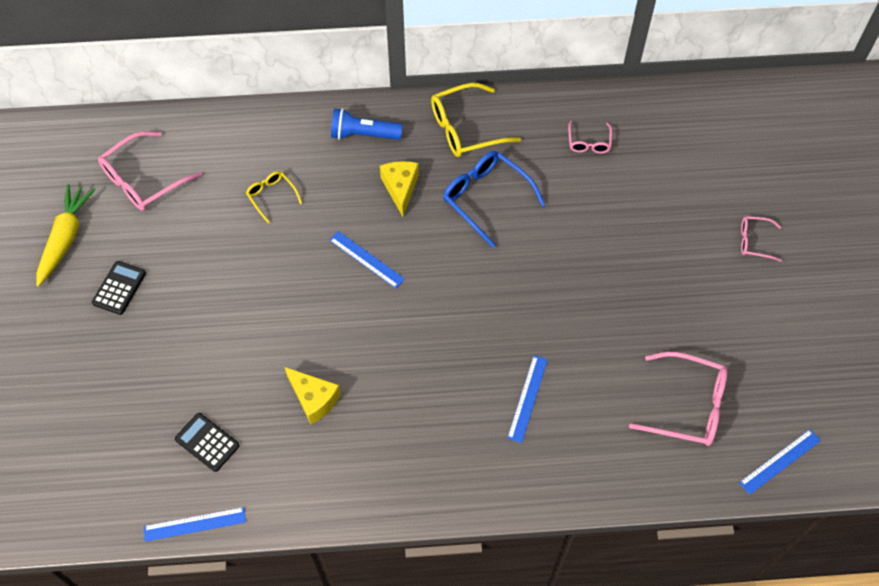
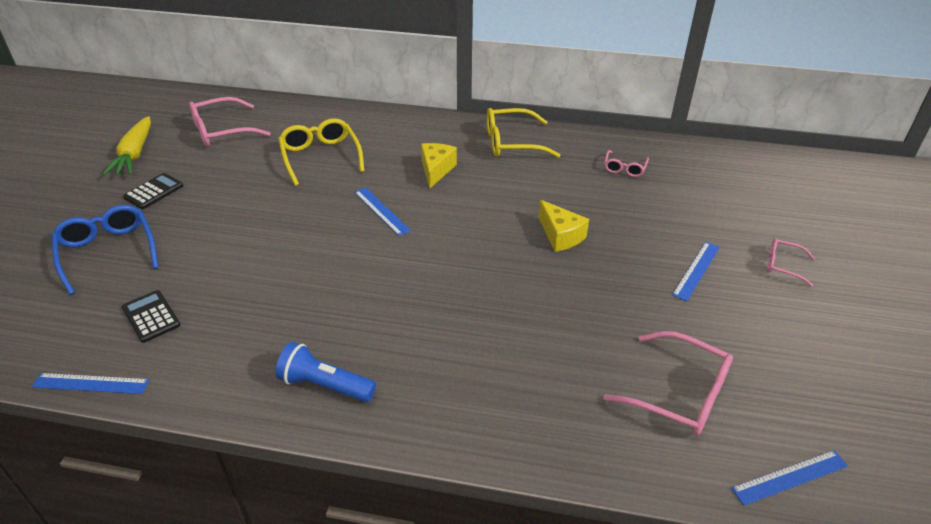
camera: 15 degrees right, 20 degrees down
yellow carrot [36,184,95,286] -> yellow carrot turned 150 degrees clockwise [103,116,151,175]
yellow glasses [246,171,302,223] -> yellow glasses [278,118,364,186], size x1.83
yellow cheese [285,367,341,424] -> yellow cheese moved to [538,200,589,252]
blue flashlight [331,108,403,140] -> blue flashlight moved to [275,342,376,402]
blue glasses [443,151,545,248] -> blue glasses moved to [52,205,159,295]
blue ruler [507,355,548,443] -> blue ruler moved to [672,242,720,301]

